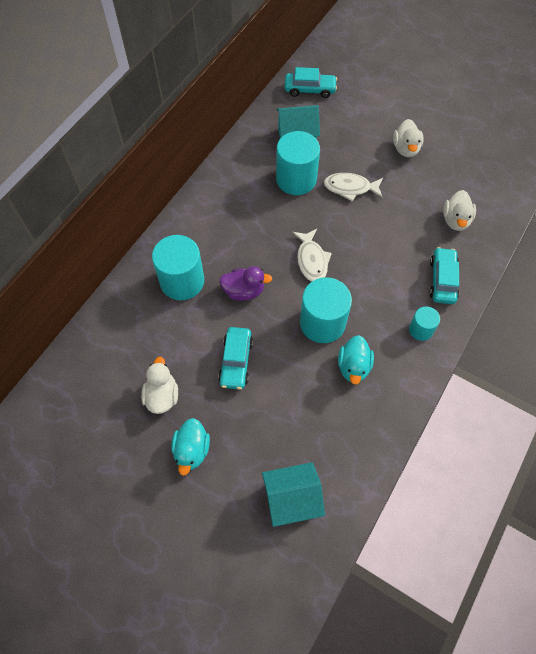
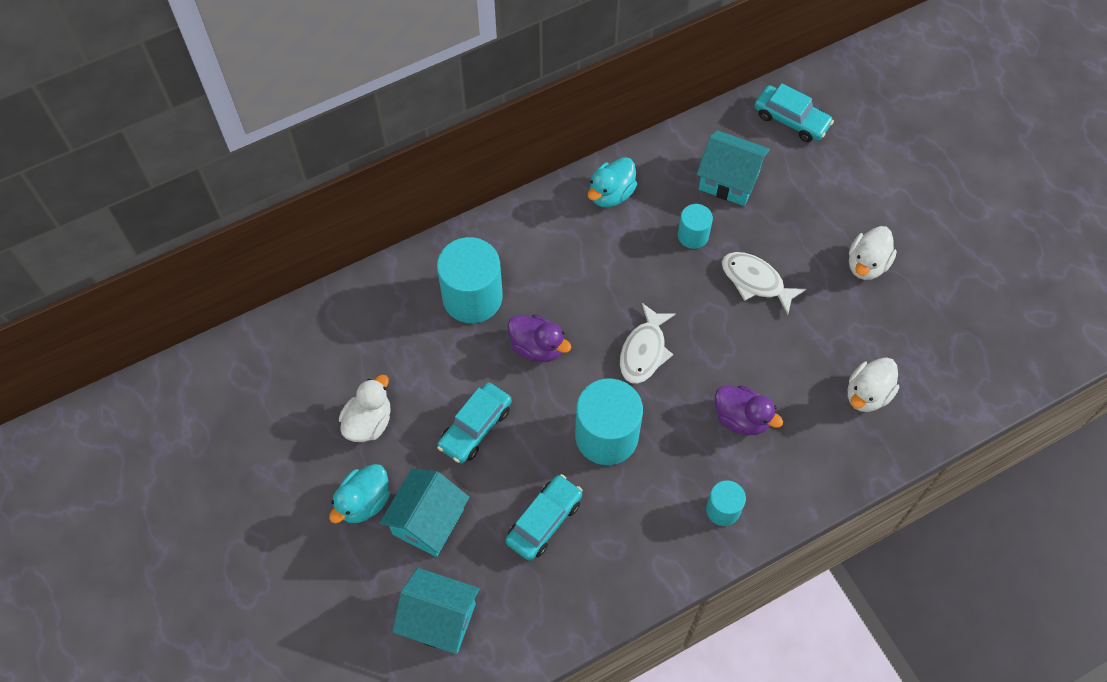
camera: 30 degrees right, 0 degrees up
turquoise cylinder [276,131,320,195] -> turquoise cylinder [678,204,713,249], size x0.53
turquoise duck [338,335,374,385] -> turquoise duck moved to [588,157,637,207]
turquoise car [429,247,459,304] -> turquoise car moved to [505,474,583,560]
none -> turquoise house [380,468,469,557]
none -> purple duck [715,385,783,435]

